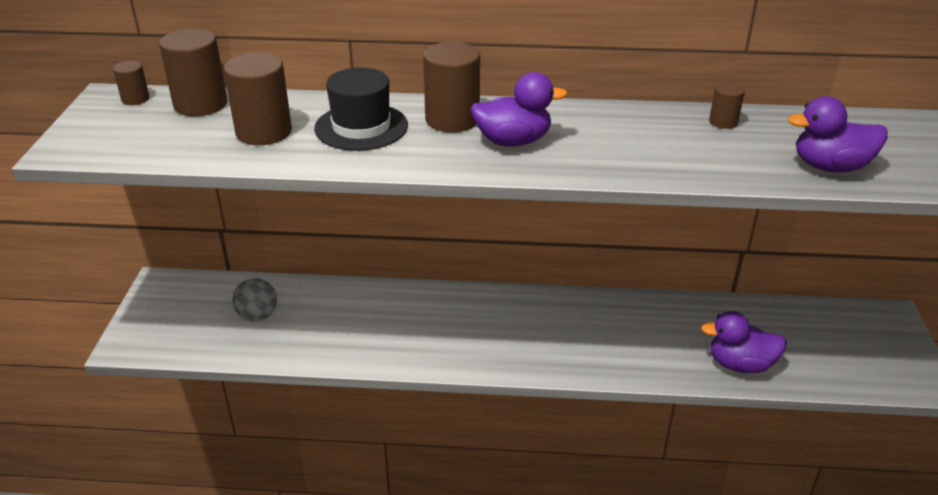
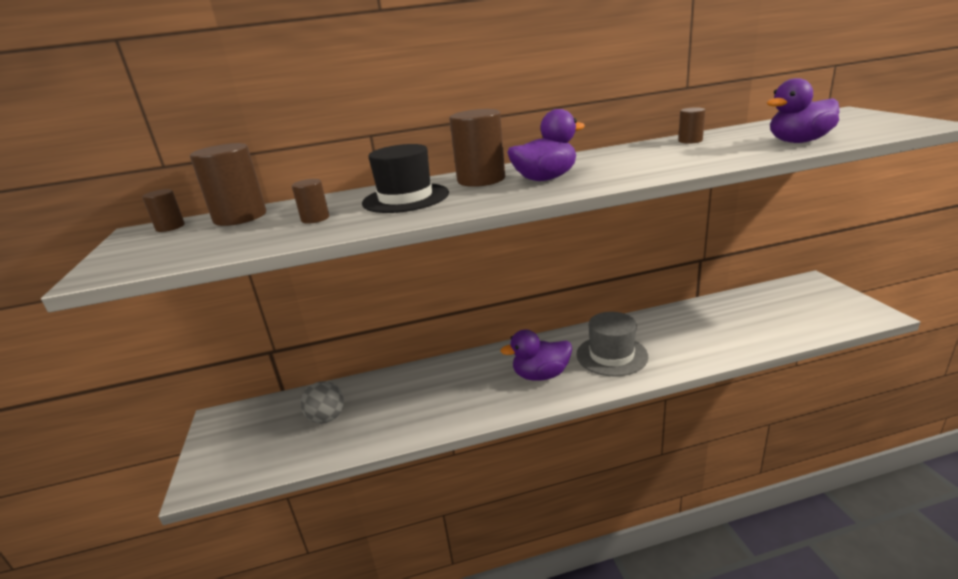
camera: 15 degrees left, 10 degrees down
brown cylinder [224,53,292,145] -> brown cylinder [292,179,329,223], size x0.52
purple duck [701,311,787,373] -> purple duck moved to [500,329,572,381]
none -> grey hat [576,312,648,376]

